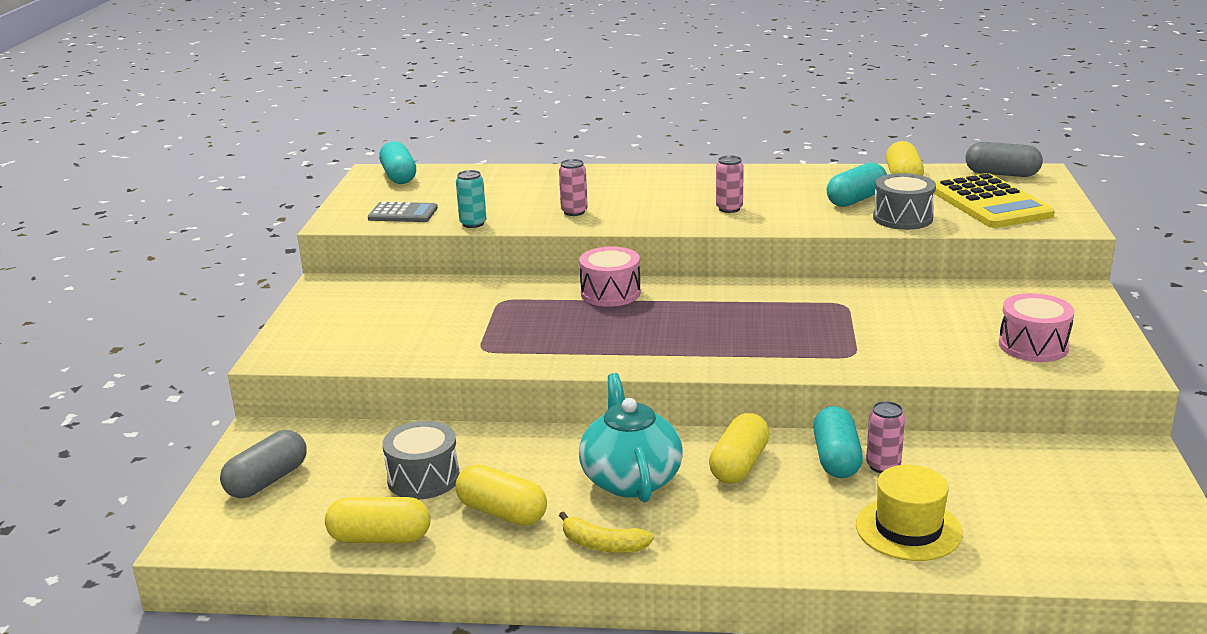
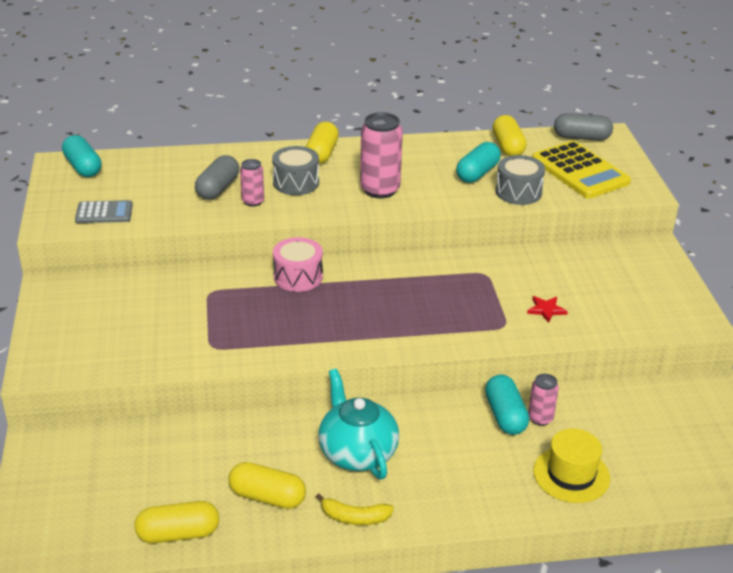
camera: 15 degrees left, 10 degrees up
grey capsule [220,430,307,498] -> grey capsule moved to [195,155,239,200]
grey drum [382,421,459,499] -> grey drum moved to [272,146,319,195]
turquoise can [456,170,487,228] -> none
yellow capsule [709,413,770,483] -> yellow capsule moved to [306,122,339,164]
pink can [716,155,744,213] -> pink can [360,112,403,198], size x1.82
pink drum [999,293,1075,362] -> none
none -> red star [527,296,568,323]

